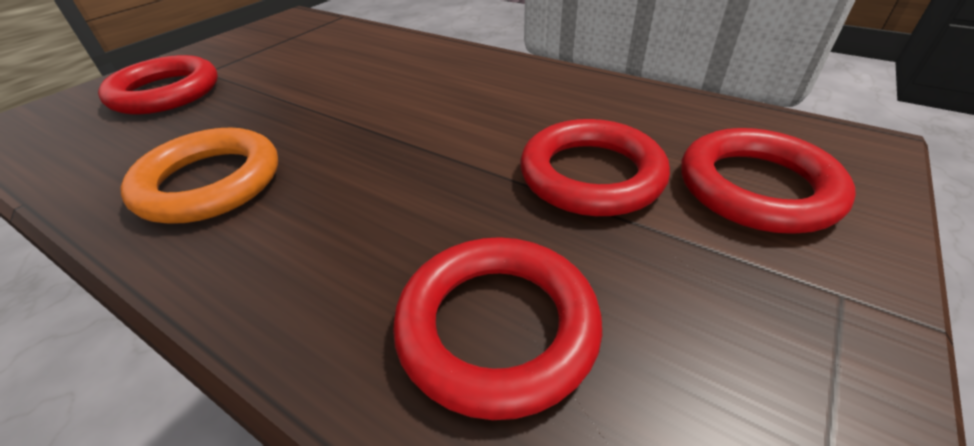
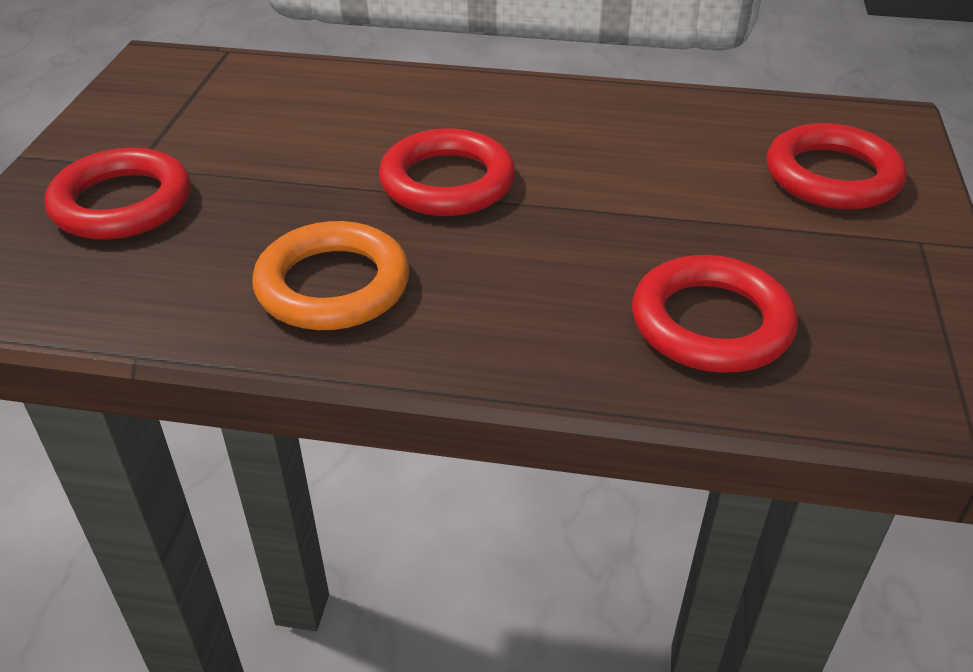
camera: 25 degrees left, 0 degrees up
red ring [520,119,670,216] -> red ring moved to [379,129,515,216]

